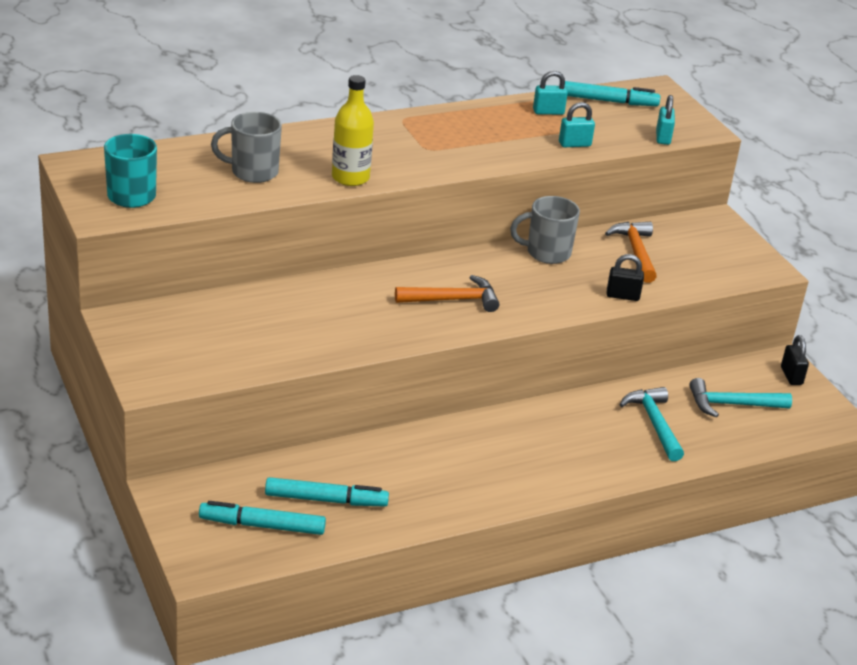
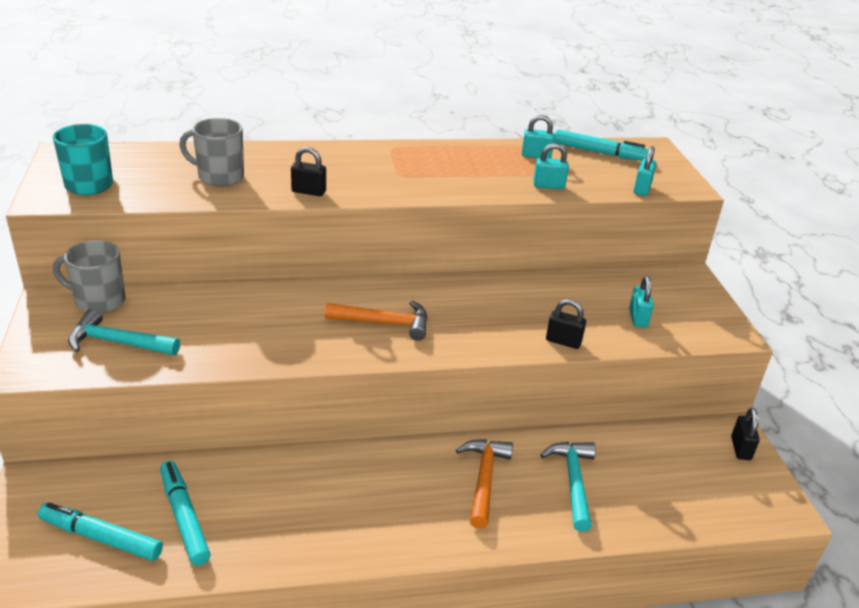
camera: 15 degrees right, 0 degrees up
turquoise marker [265,477,389,507] -> turquoise marker turned 135 degrees counterclockwise [160,461,210,566]
yellow bottle [332,75,374,186] -> black padlock [291,147,326,196]
grey mug [510,196,580,264] -> grey mug moved to [53,240,125,314]
orange hammer [605,222,657,283] -> orange hammer moved to [456,439,513,529]
turquoise hammer [689,378,792,418] -> turquoise hammer moved to [68,309,180,355]
none -> turquoise padlock [629,276,654,328]

